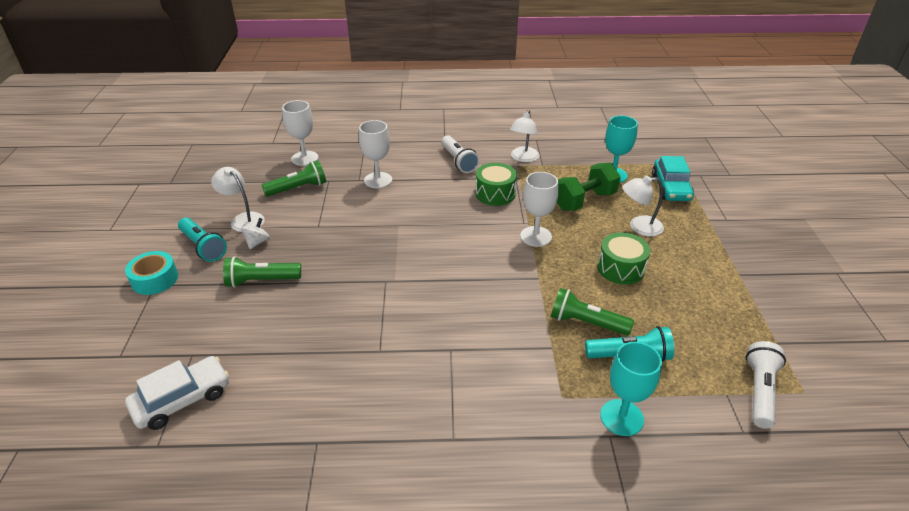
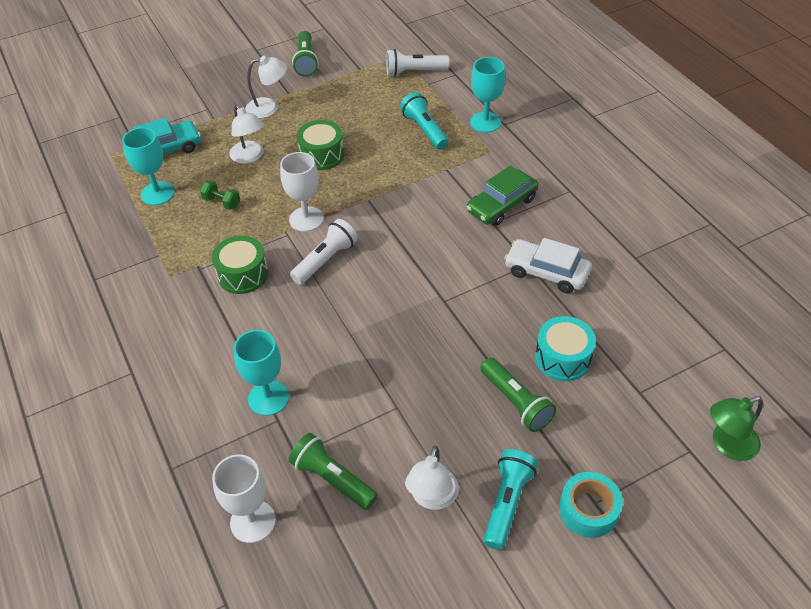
camera: 115 degrees left, 10 degrees up
white car [125,356,229,430] -> white car moved to [504,238,592,293]
white spinning top [241,218,270,249] -> none
white goblet [359,120,392,188] -> turquoise goblet [234,330,289,416]
white flashlight [441,135,479,173] -> white flashlight moved to [290,219,358,285]
white lamp [510,110,539,162] -> white lamp moved to [245,56,287,118]
green flashlight [551,288,634,336] -> green flashlight moved to [292,31,318,77]
green dumbbell [557,163,620,211] -> green dumbbell [200,180,240,210], size x0.51
none -> green car [466,165,538,226]
none -> turquoise drum [535,316,596,381]
none -> green lamp [710,396,763,461]

